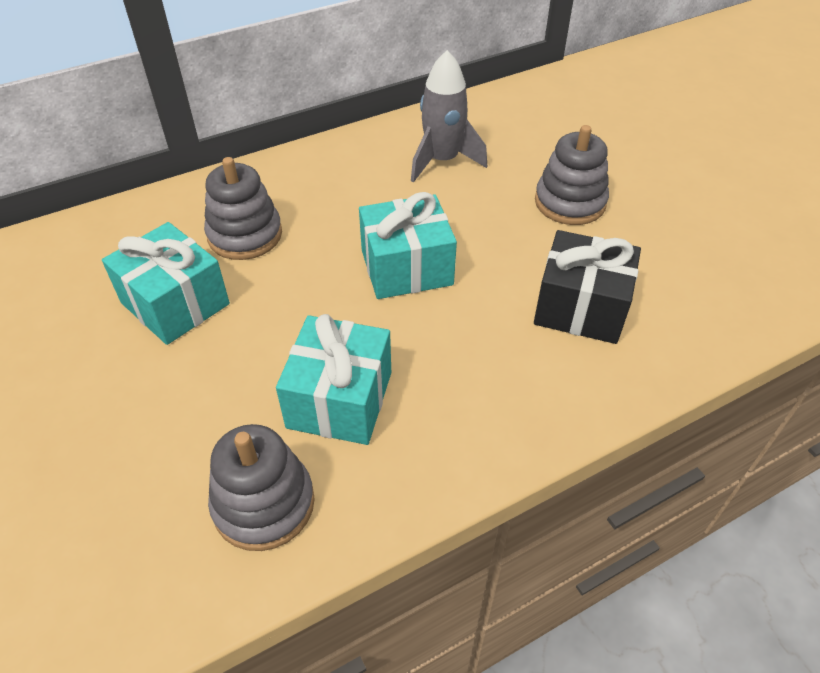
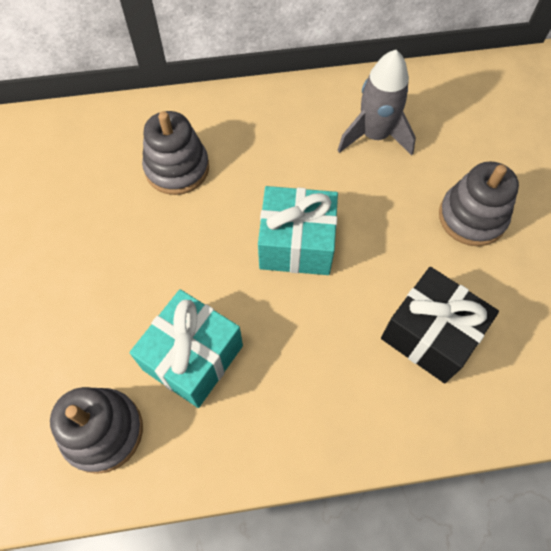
camera: 20 degrees right, 15 degrees up
turquoise gift [102,222,230,345] -> none

